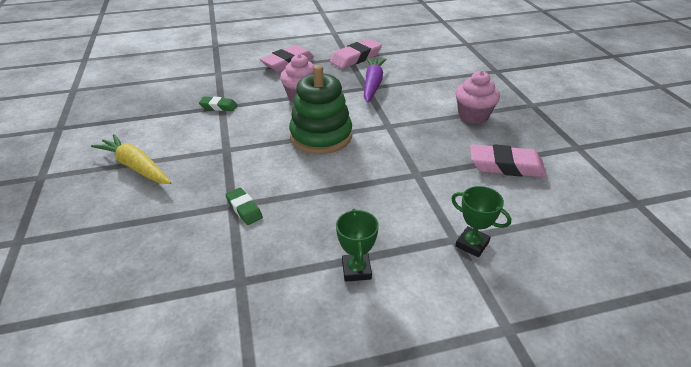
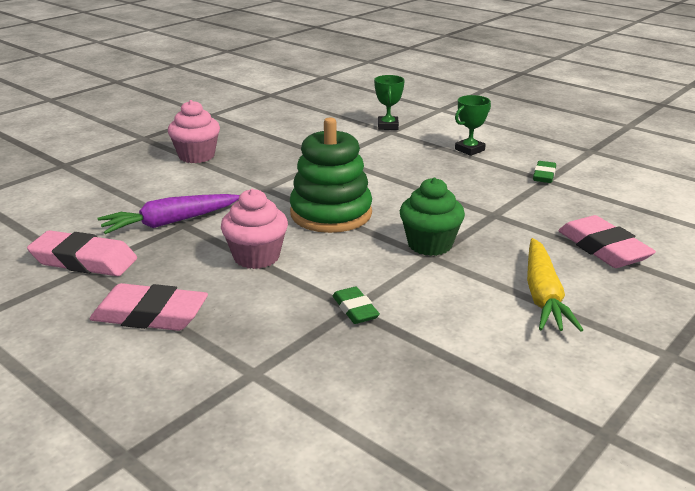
camera: 125 degrees left, 10 degrees down
green eraser [225,187,263,225] -> green eraser moved to [533,161,556,183]
pink eraser [470,144,547,177] -> pink eraser moved to [558,215,656,268]
none -> green cupcake [400,178,465,256]

